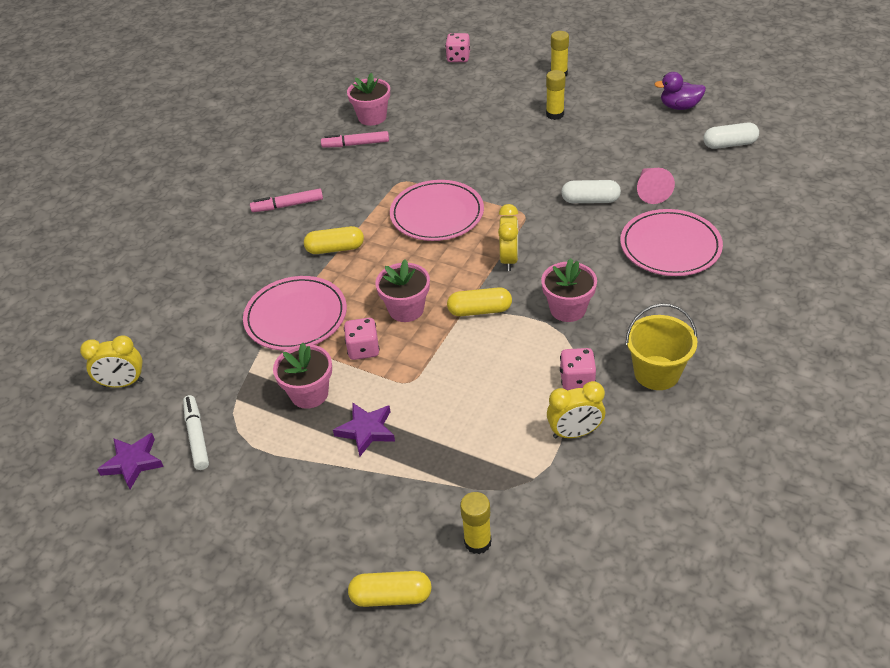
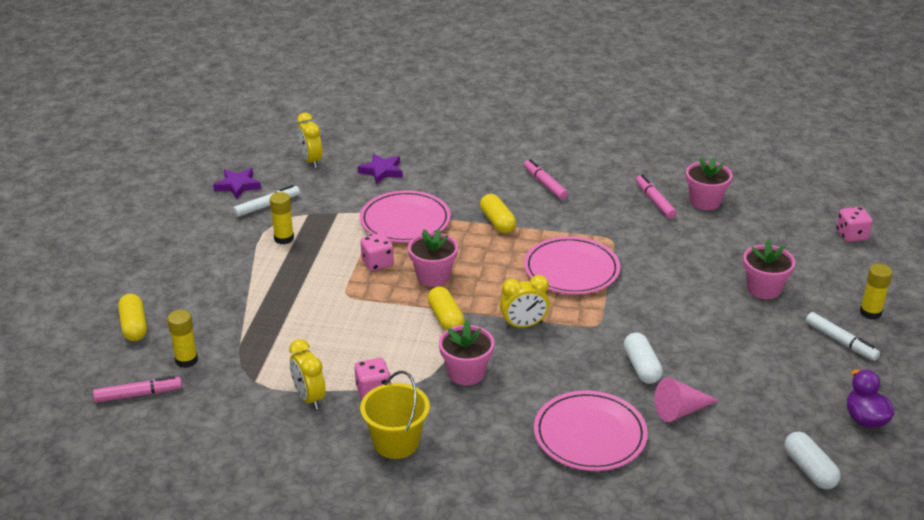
camera: 70 degrees right, 10 degrees down
pink flower pot [273,343,332,409] -> pink flower pot moved to [743,239,795,299]
purple star [333,402,395,456] -> purple star moved to [358,153,403,184]
yellow glue stick [546,70,566,120] -> yellow glue stick moved to [270,192,294,244]
none -> pink marker [93,376,182,403]
none -> white marker [806,312,880,361]

